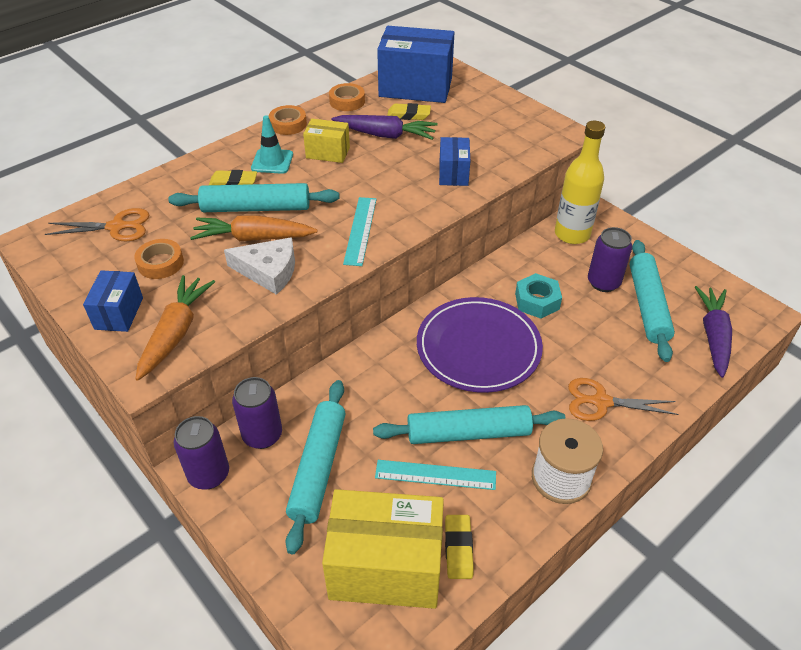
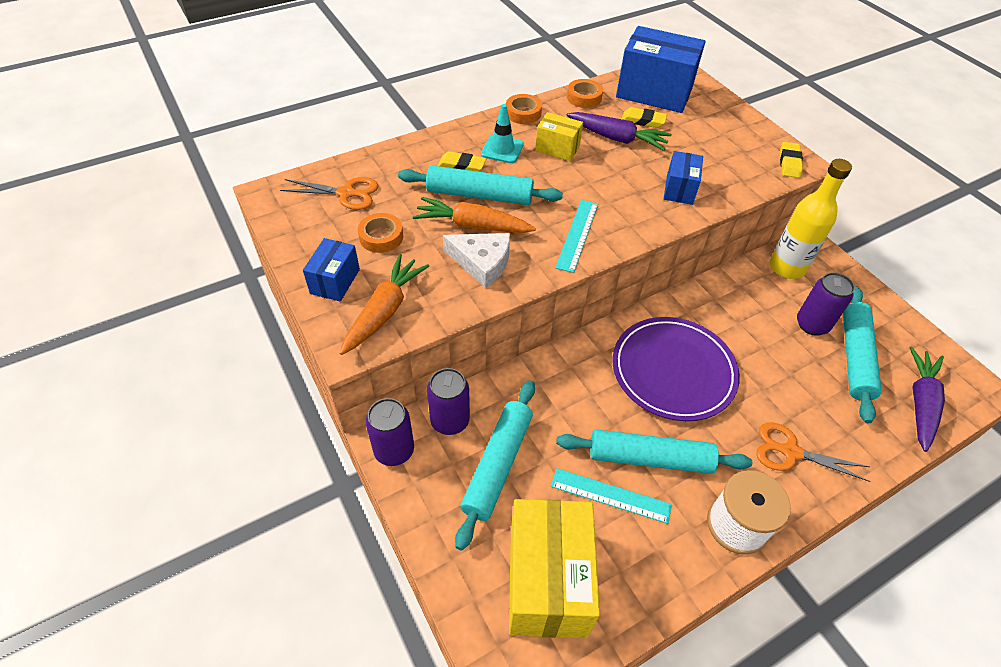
camera: 10 degrees right, 5 degrees up
yellow box [322,489,444,609] -> yellow box turned 75 degrees clockwise [509,499,600,638]
yellow eraser [445,515,474,579] -> yellow eraser moved to [780,142,803,178]
turquoise nut [515,273,562,319] -> none

